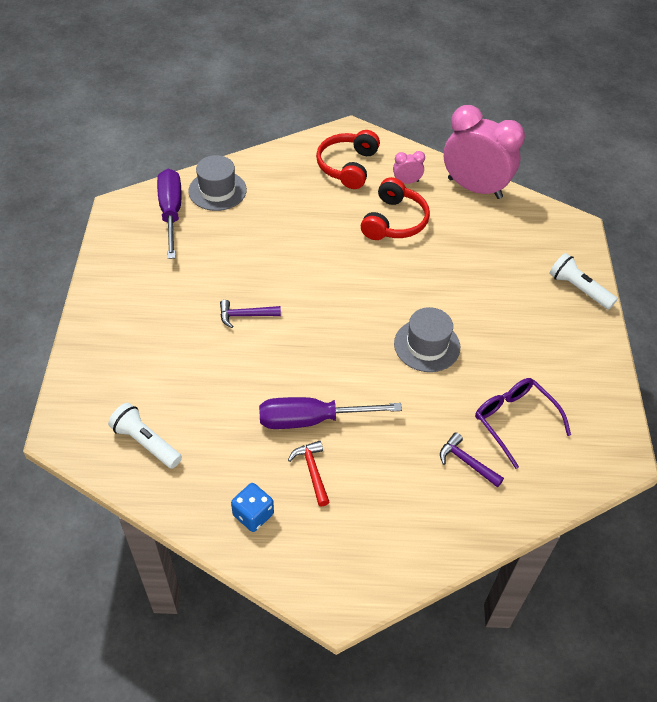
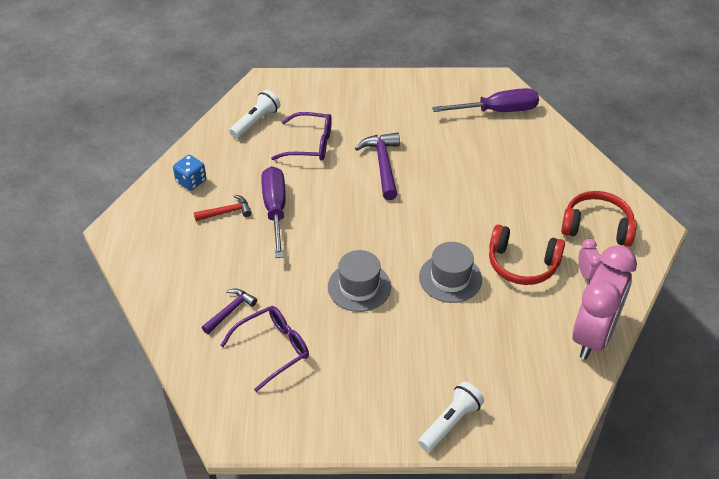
camera: 90 degrees right, 5 degrees down
grey hat [188,155,247,211] -> grey hat moved to [419,242,482,303]
purple hammer [220,300,281,328] -> purple hammer [355,132,400,200], size x1.62
none -> purple glasses [271,112,332,161]

